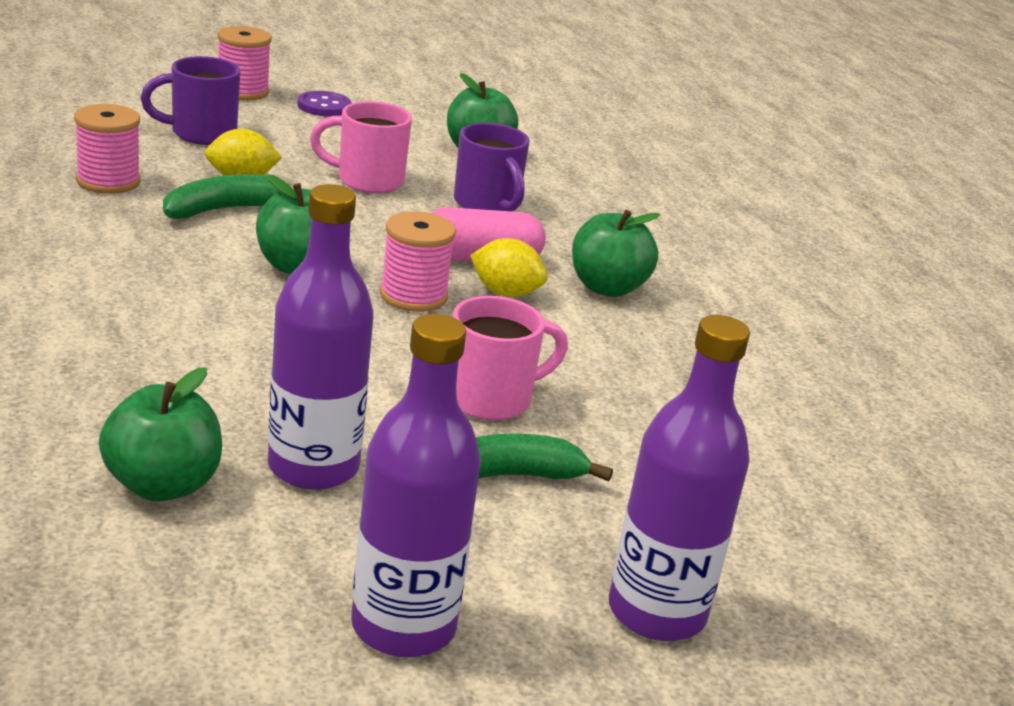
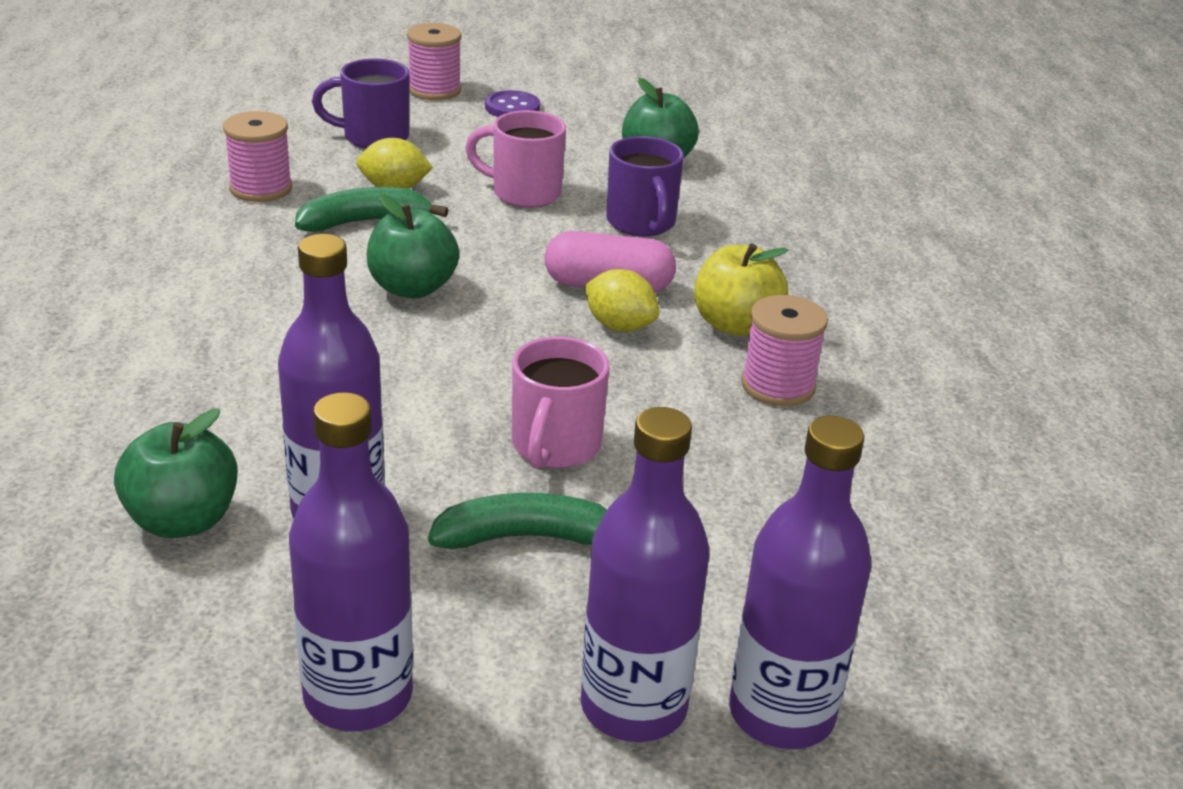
camera: 15 degrees right, 5 degrees up
pink spool [380,211,456,312] -> pink spool moved to [741,295,828,406]
pink mug [453,296,568,420] -> pink mug turned 120 degrees clockwise [512,336,610,469]
green apple [572,210,660,297] -> yellow apple [694,243,788,336]
none -> purple bottle [729,416,872,749]

